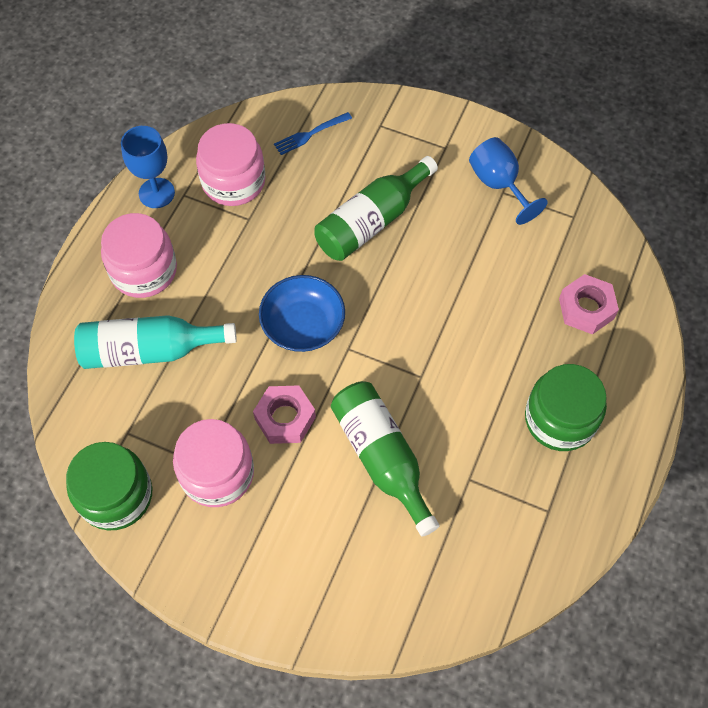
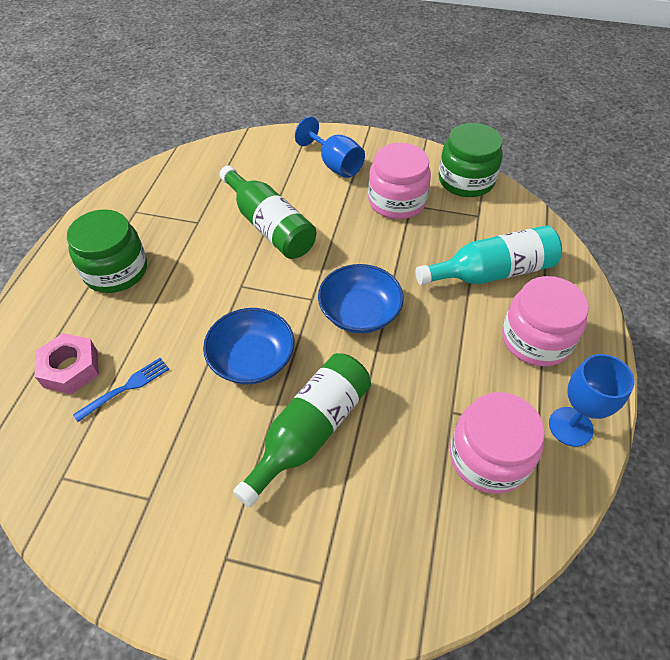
camera: 170 degrees right, 10 degrees down
pink nut [253,385,316,444] -> none
blue fork [274,112,352,155] -> blue fork moved to [73,358,169,422]
blue goblet [469,137,548,225] -> blue goblet moved to [295,117,365,178]
none -> blue bowl [203,308,295,384]

